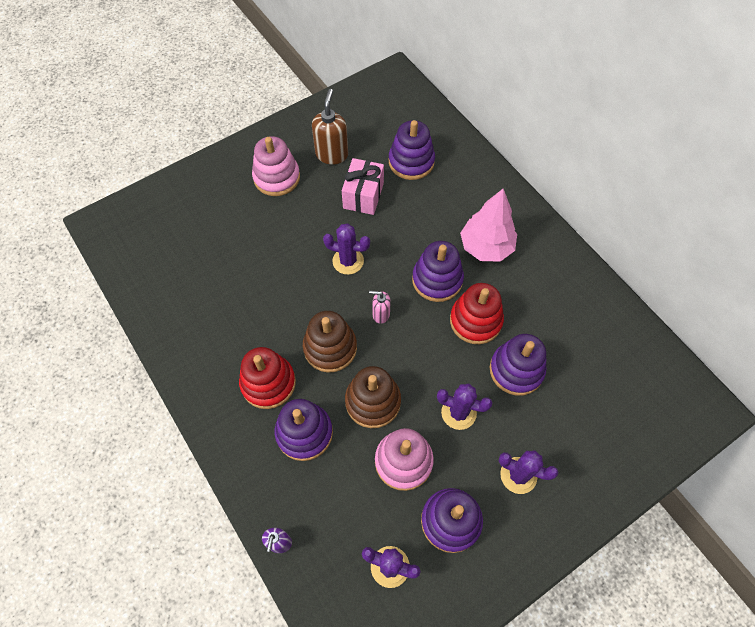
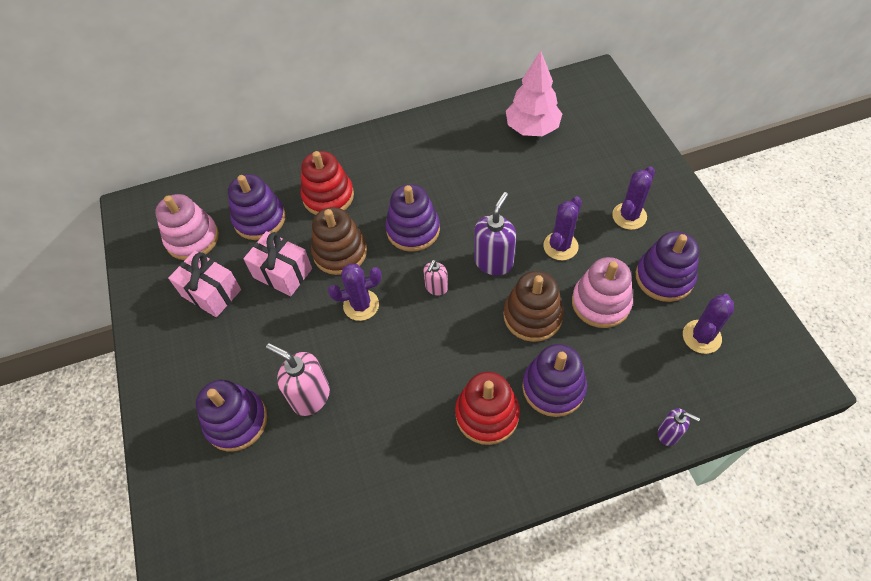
camera: 70 degrees left, 5 degrees down
pink stacking toy [252,136,300,196] -> pink stacking toy moved to [155,194,219,260]
brown stacking toy [303,311,357,373] -> brown stacking toy moved to [311,207,367,275]
brown soap dispenser [312,89,348,165] -> pink gift [168,251,241,317]
purple cactus [323,223,370,275] -> purple cactus turned 45 degrees clockwise [328,263,382,321]
red stacking toy [450,283,504,344] -> red stacking toy moved to [301,151,354,215]
pink tree [460,189,517,262] -> pink tree moved to [506,51,562,136]
purple stacking toy [490,334,546,396] -> purple stacking toy moved to [196,380,267,452]
none -> pink soap dispenser [266,343,330,416]
none -> purple soap dispenser [474,192,516,276]

